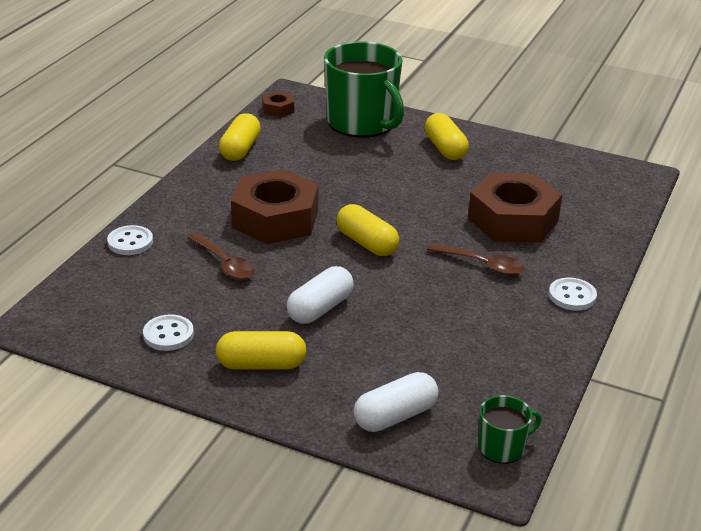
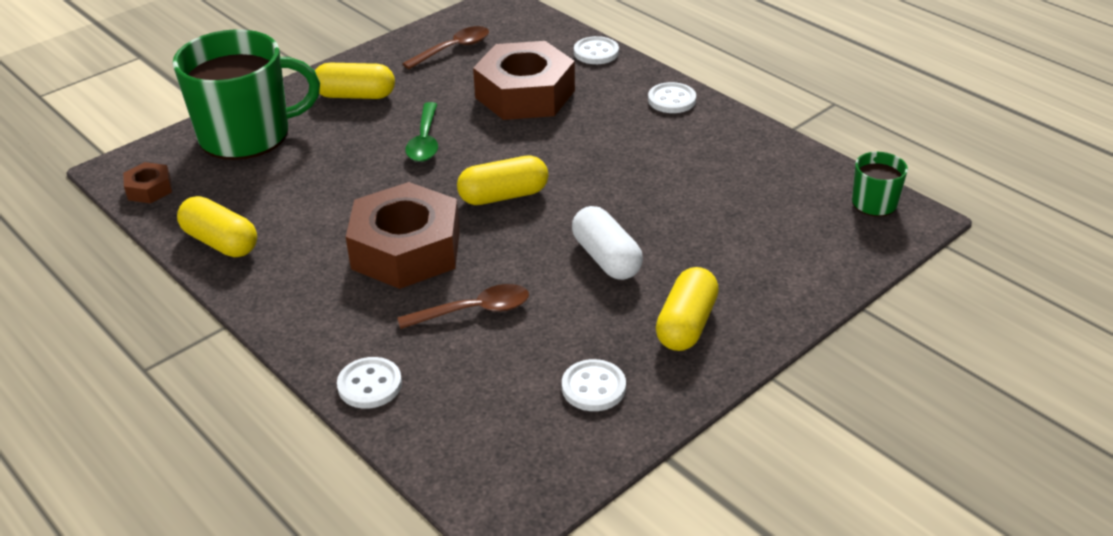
camera: 65 degrees left, 5 degrees up
white capsule [354,372,438,432] -> none
brown spoon [427,243,524,275] -> brown spoon moved to [402,26,489,69]
none -> green spoon [405,102,438,162]
none -> white button [574,36,619,64]

